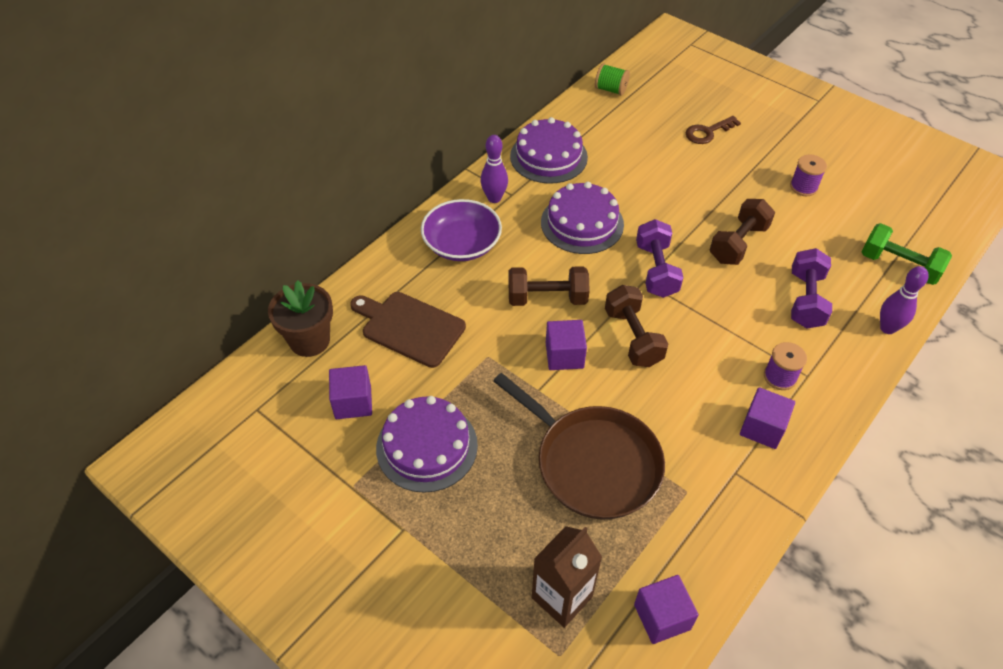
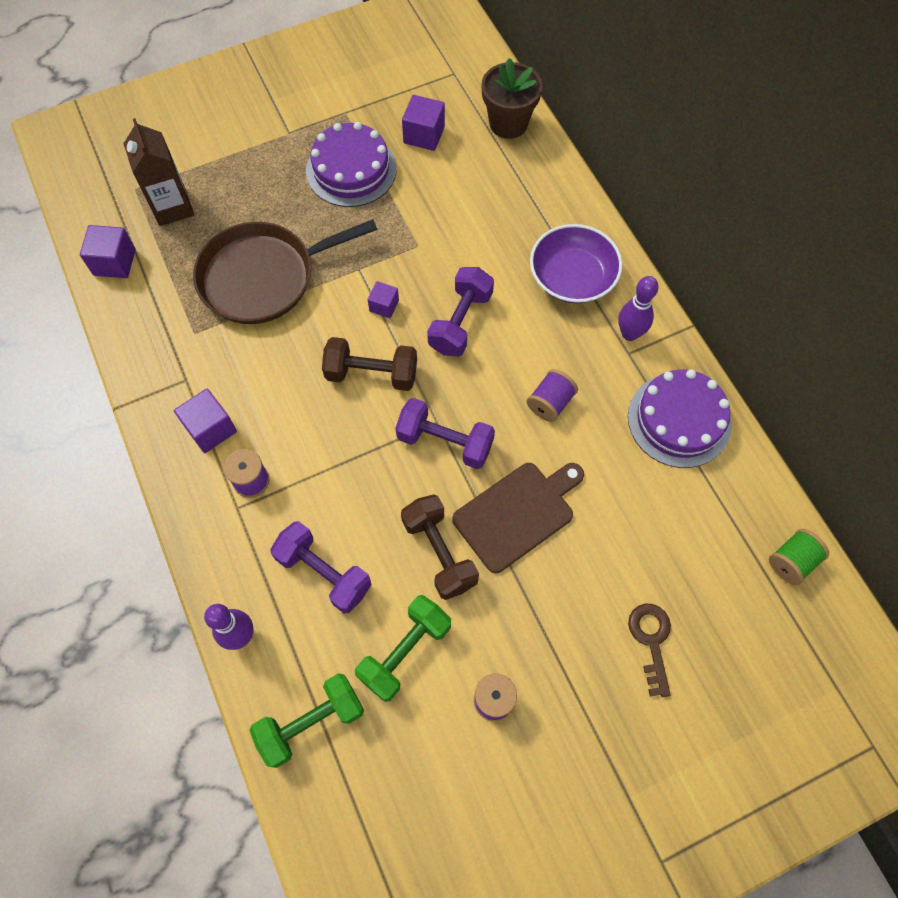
camera: 115 degrees right, 15 degrees up
brown cutting board [350,292,466,368] -> brown cutting board moved to [452,463,584,573]
brown dumbbell [508,266,590,306] -> purple dumbbell [427,267,494,357]
purple cake [541,182,624,254] -> purple spool [527,369,578,422]
purple cube [546,320,587,370] -> purple cube [368,281,399,318], size x0.63
none -> green dumbbell [355,595,451,702]

